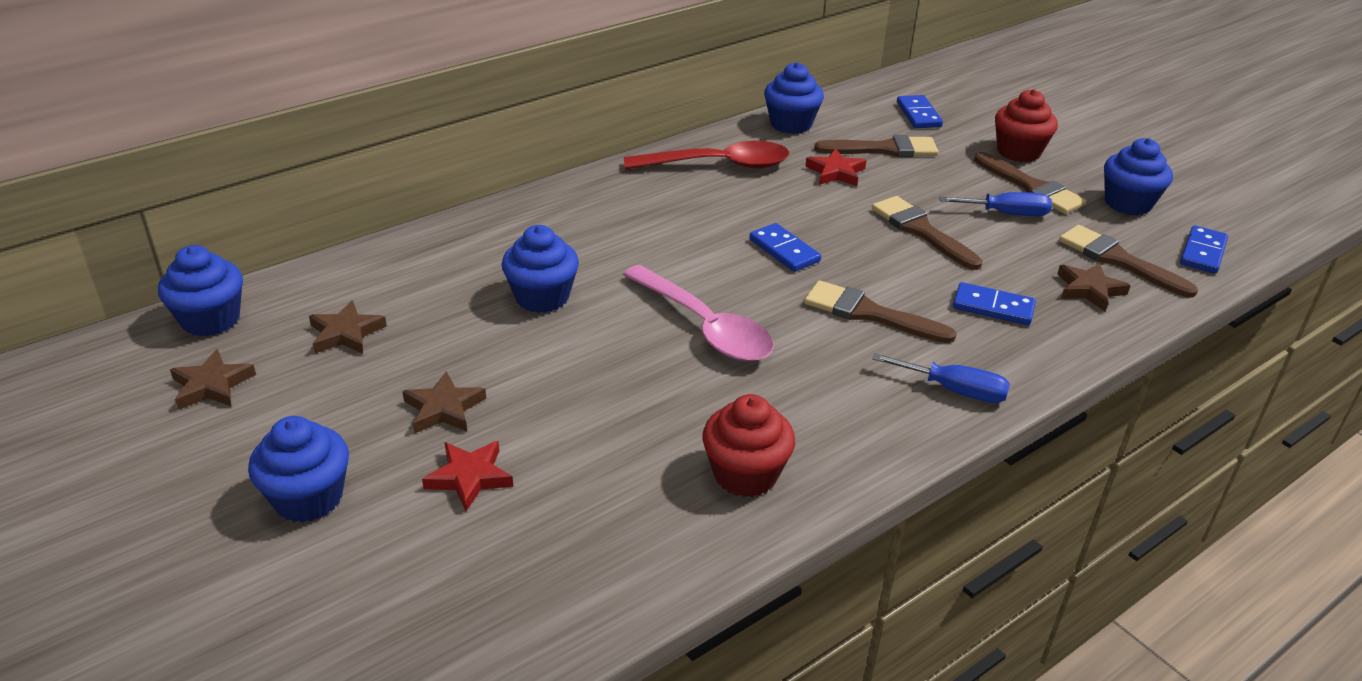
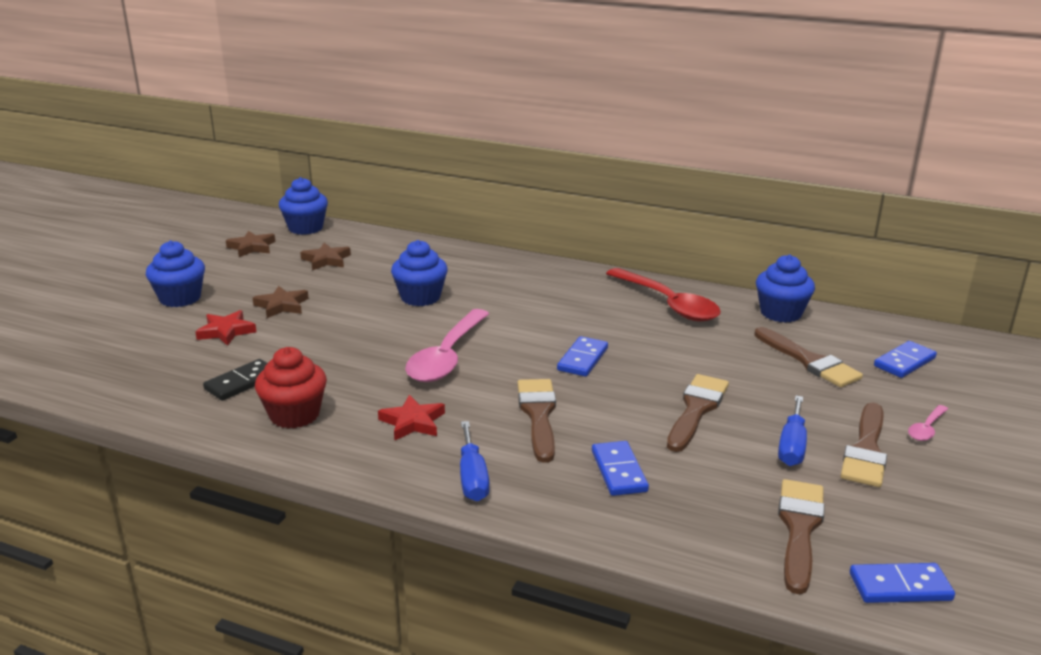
camera: 60 degrees right, 10 degrees down
red star [805,149,867,186] -> red star moved to [378,395,445,441]
blue screwdriver [939,192,1052,216] -> blue screwdriver turned 45 degrees clockwise [778,396,807,466]
red cupcake [995,89,1058,163] -> pink spoon [908,405,948,441]
brown star [1057,263,1131,311] -> none
blue cupcake [1104,138,1173,215] -> none
none -> black domino [203,359,267,401]

